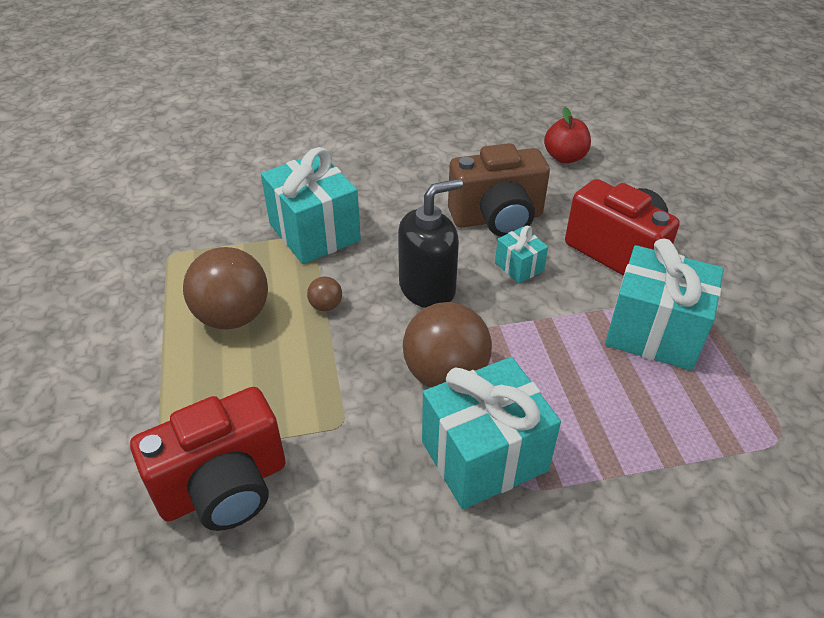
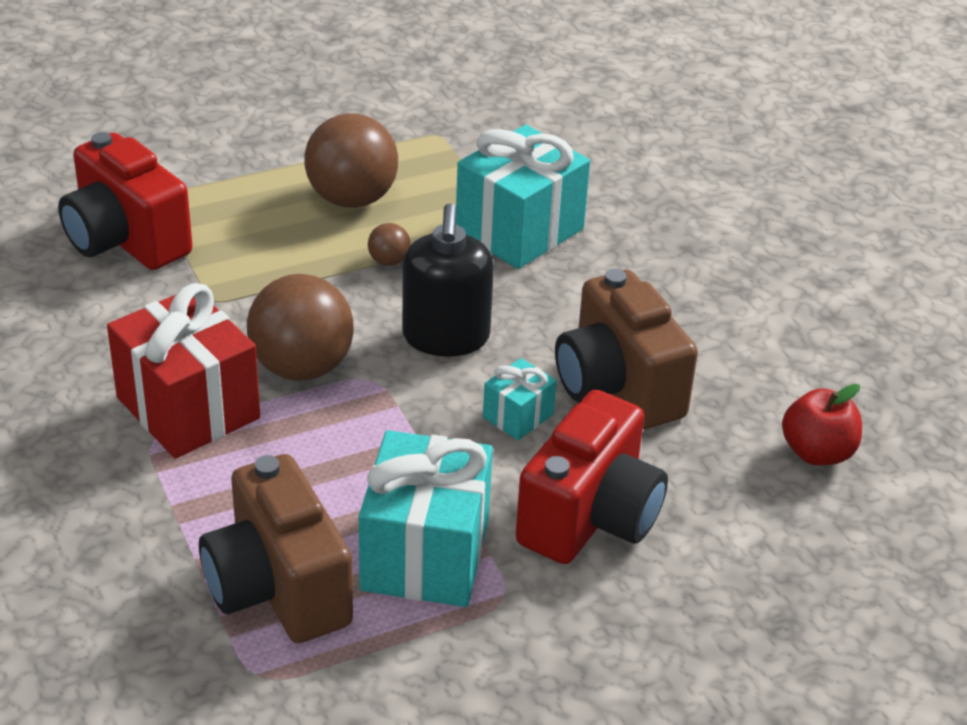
camera: 75 degrees right, 5 degrees down
black soap dispenser [398,179,463,308] -> black soap dispenser turned 45 degrees clockwise [402,204,494,357]
turquoise gift [422,357,561,509] -> red gift [107,283,260,459]
none -> brown camera [199,454,353,643]

